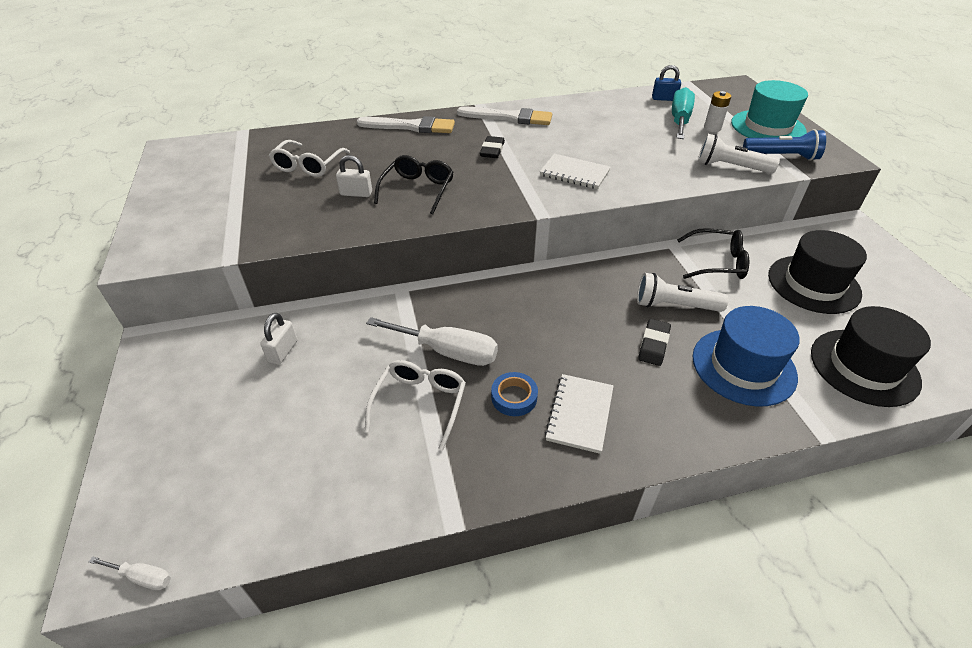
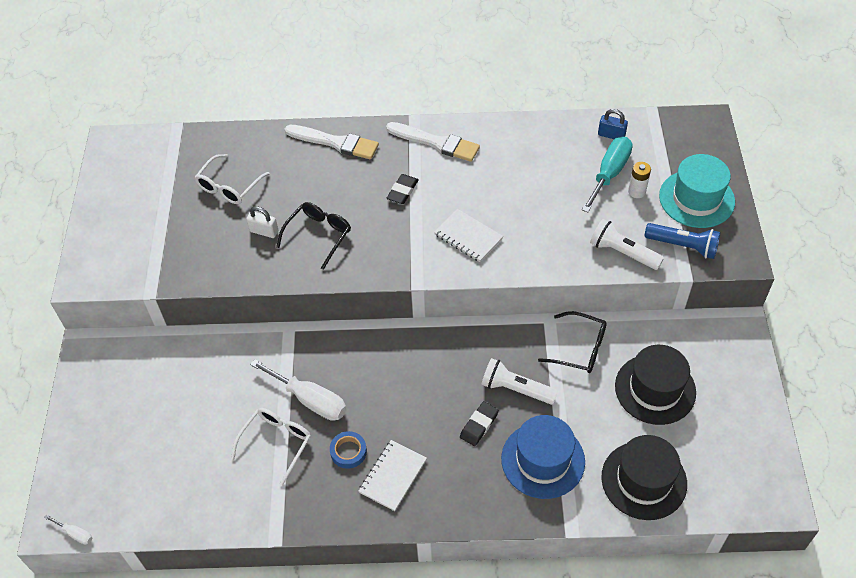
camera: 15 degrees right, 10 degrees up
white padlock [260,313,297,364] -> none

